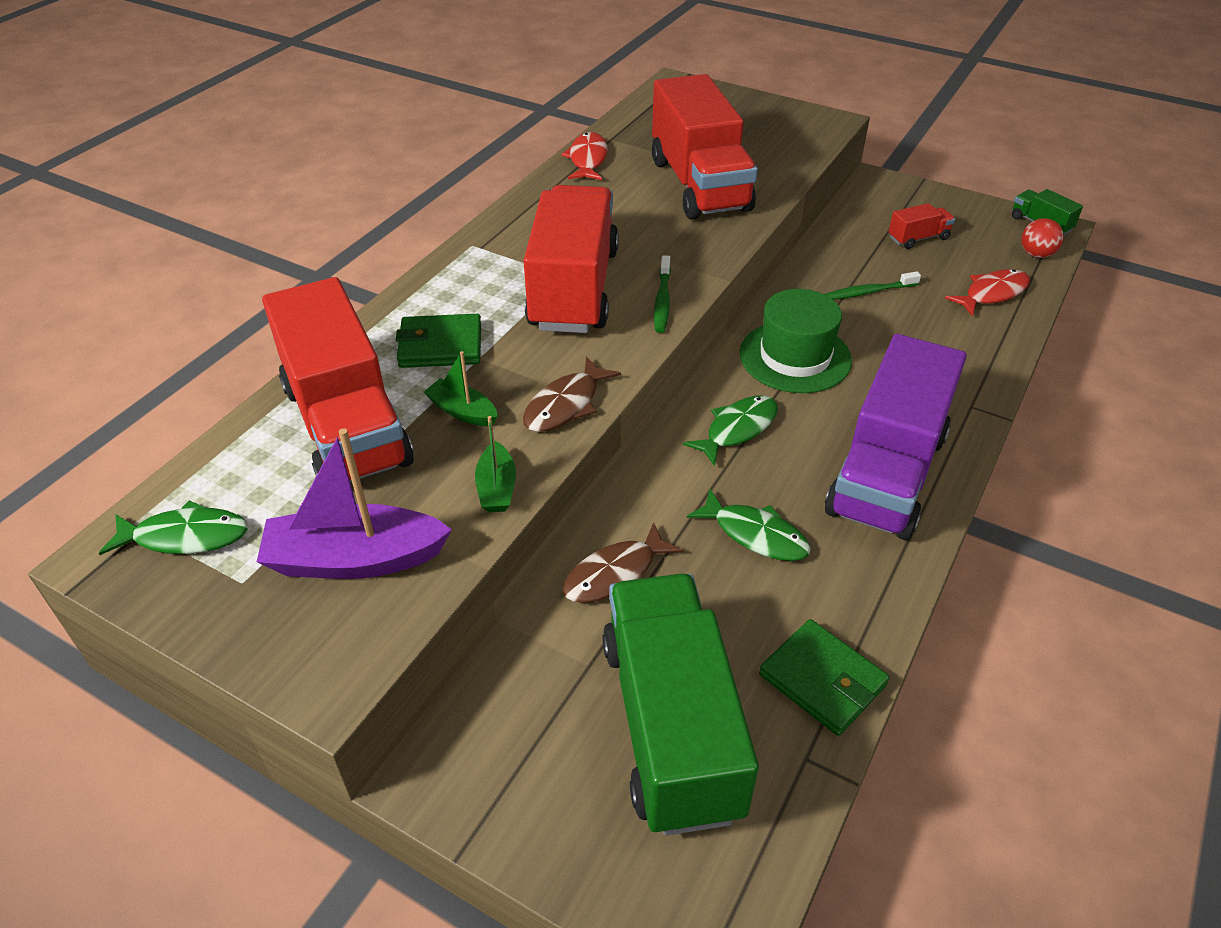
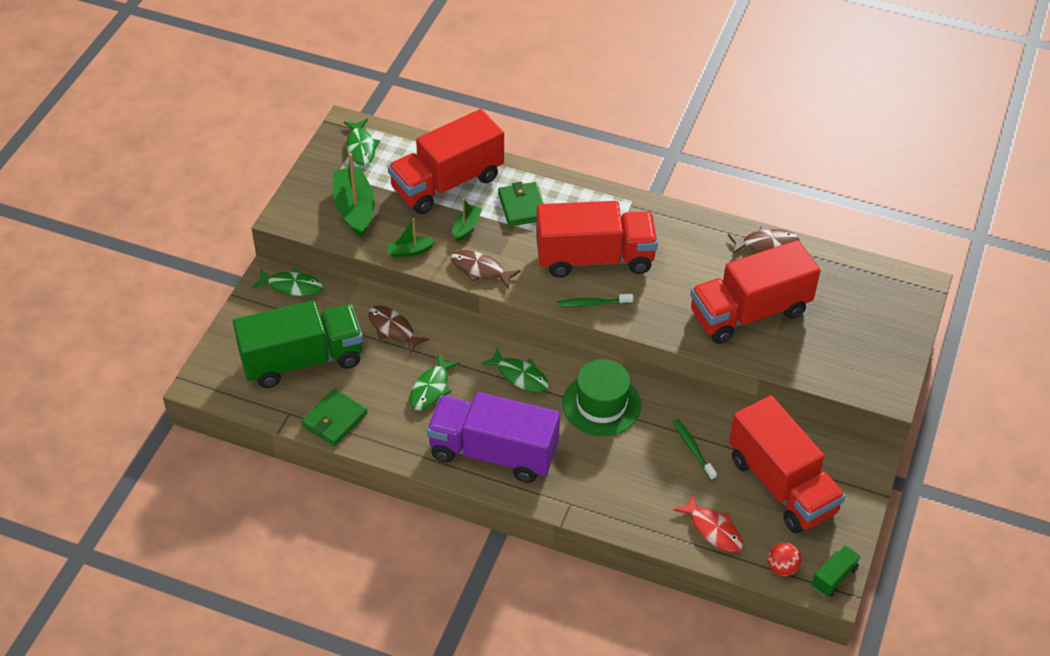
camera: 80 degrees right, 5 degrees up
purple boat [257,428,452,579] -> green boat [333,153,375,238]
red fish [561,132,607,180] -> brown fish [728,226,799,254]
red truck [889,203,955,249] -> red truck [729,395,845,534], size x2.42
none -> green fish [252,268,323,296]

